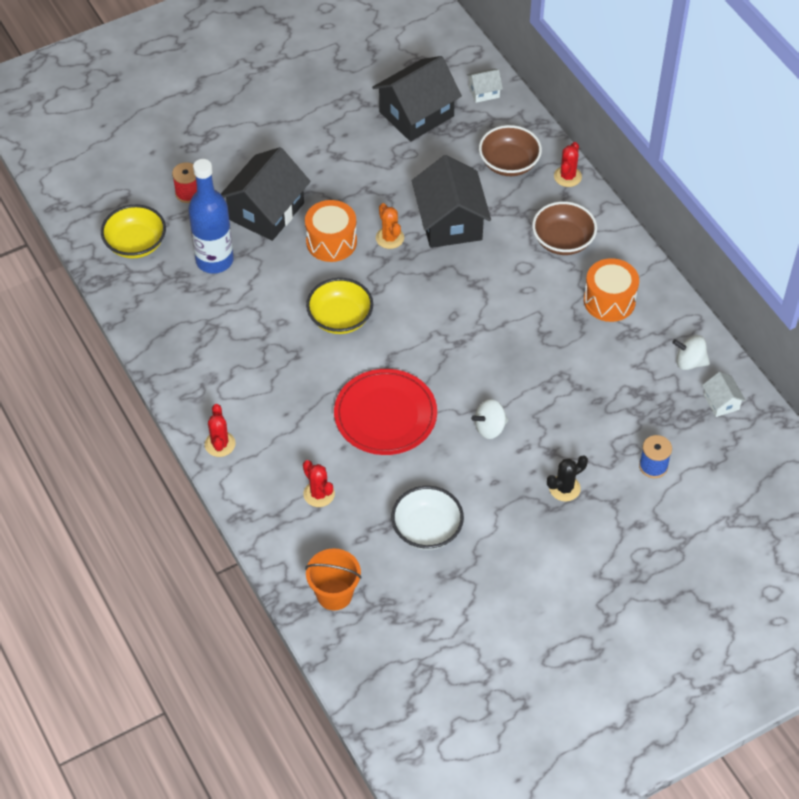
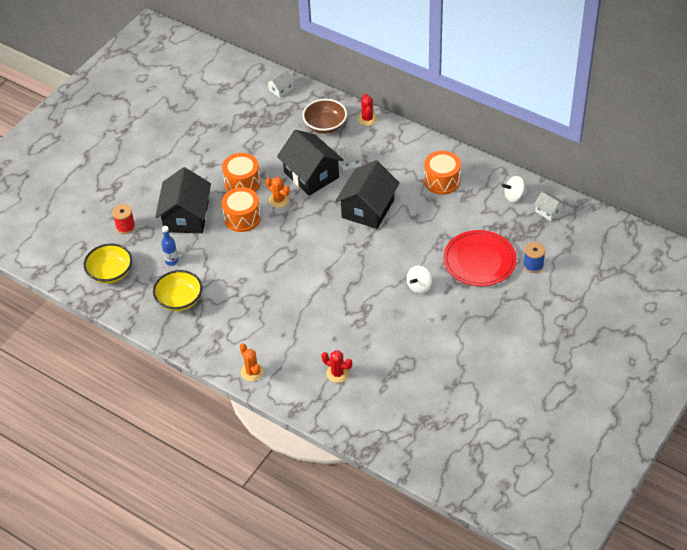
camera: 25 degrees left, 5 degrees down
blue bottle [188,159,234,274] -> blue bottle [161,226,178,266], size x0.48
red cactus [205,404,236,457] -> orange cactus [240,343,264,381]
orange bucket [305,548,362,611] -> none
yellow bowl [306,278,373,334] -> yellow bowl moved to [153,270,202,311]
red plate [334,369,437,455] -> red plate moved to [443,230,517,286]
black house [372,56,462,142] -> black house moved to [335,160,400,229]
white bowl [391,486,464,550] -> none
brown bowl [532,201,597,255] -> none
black cactus [547,455,588,502] -> none
none -> orange drum [222,153,261,192]
none -> white house [336,145,363,170]

